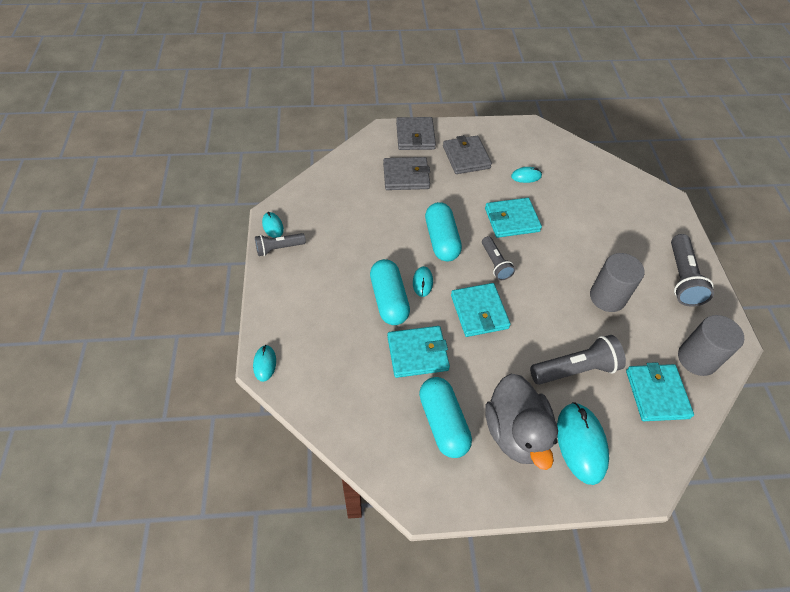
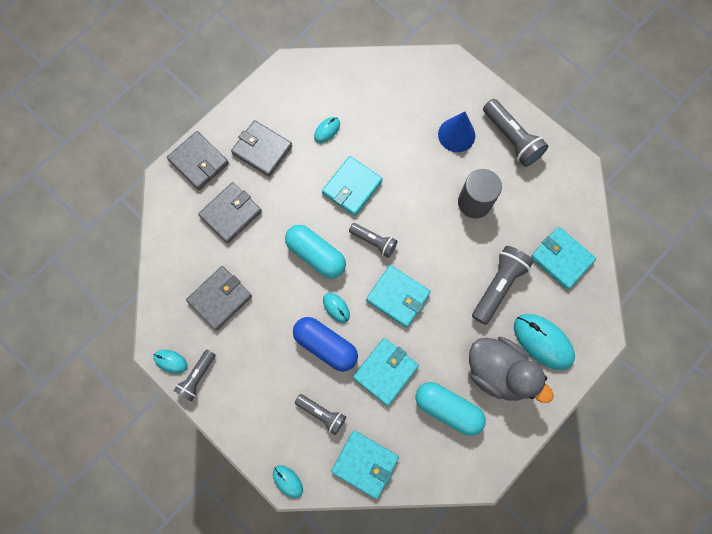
camera: 40 degrees left, 20 degrees up
turquoise capsule [370,259,410,325] -> blue capsule [293,317,358,372]
grey cylinder [678,315,744,376] -> none
none -> grey wallet [186,266,252,331]
none -> grey flashlight [295,394,346,435]
none -> turquoise wallet [331,430,399,499]
none -> blue cone [438,112,475,152]

